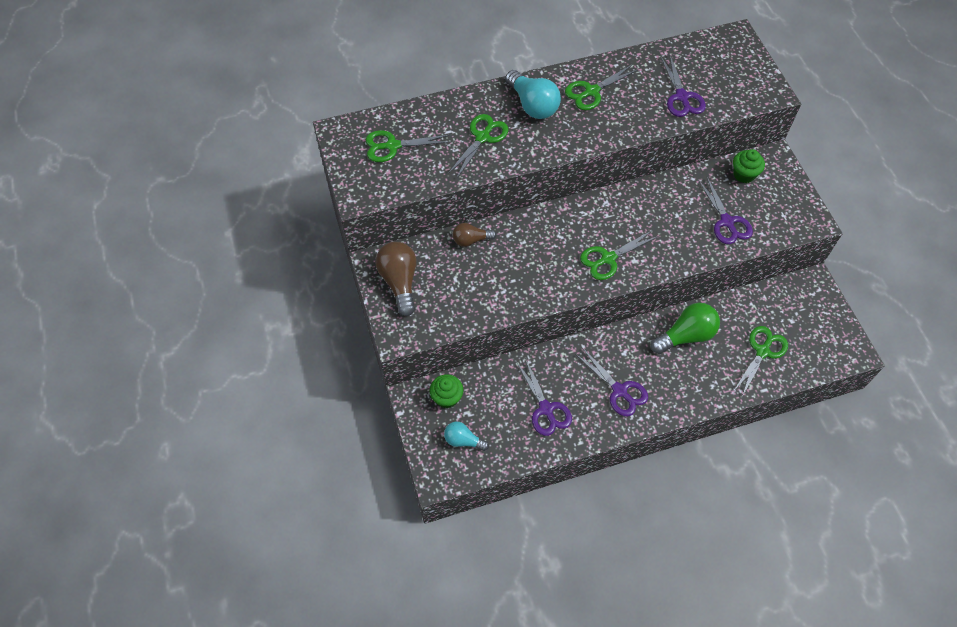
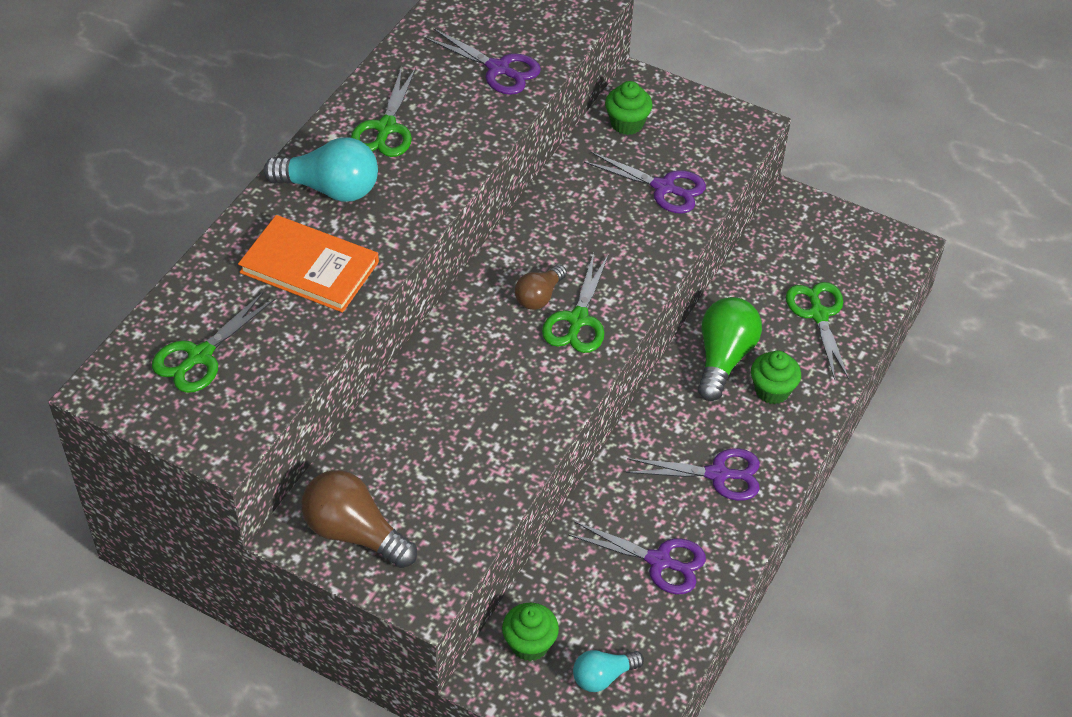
camera: 45 degrees left, 10 degrees down
green scissors [448,114,508,179] -> orange book [238,215,379,313]
brown light bulb [453,223,496,247] -> brown light bulb moved to [515,265,567,310]
none -> green cupcake [751,351,801,404]

